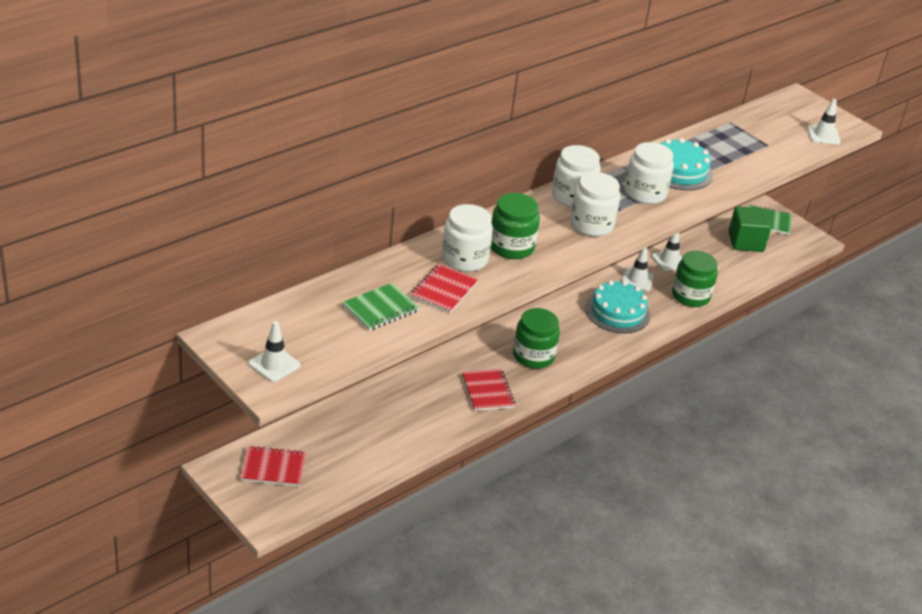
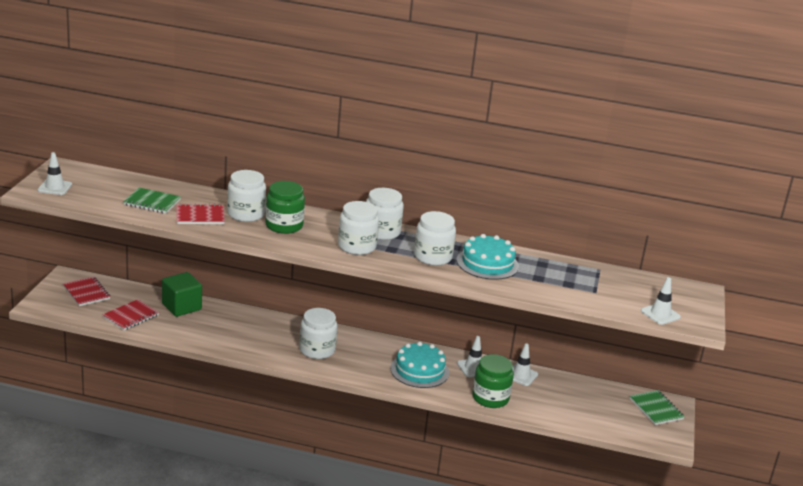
camera: 55 degrees right, 10 degrees down
red notebook [462,369,515,411] -> red notebook moved to [103,299,159,331]
green jar [513,308,560,369] -> white jar [299,308,338,359]
green cube [728,206,771,252] -> green cube moved to [162,272,202,317]

